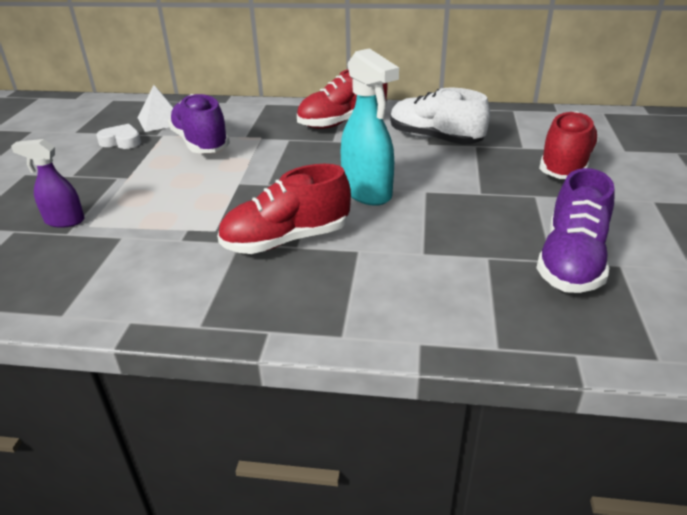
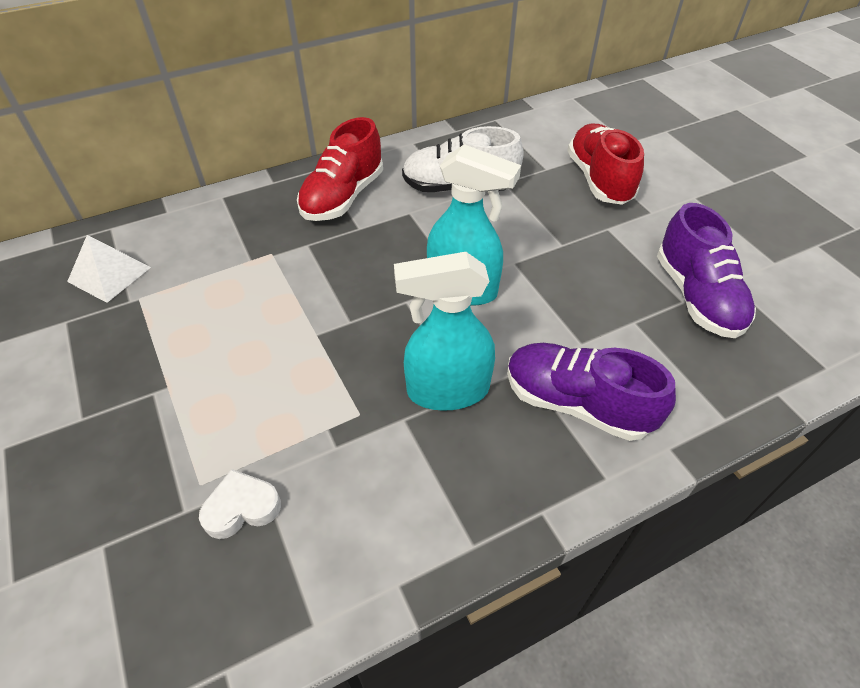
camera: 35 degrees left, 15 degrees up
purple spray bottle [11,139,85,228] -> none
white heart [96,124,141,149] -> white heart moved to [199,469,281,539]
purple shoe [168,94,230,153] -> purple shoe moved to [507,343,676,441]
red shoe [217,164,351,254] -> turquoise spray bottle [394,252,495,411]

